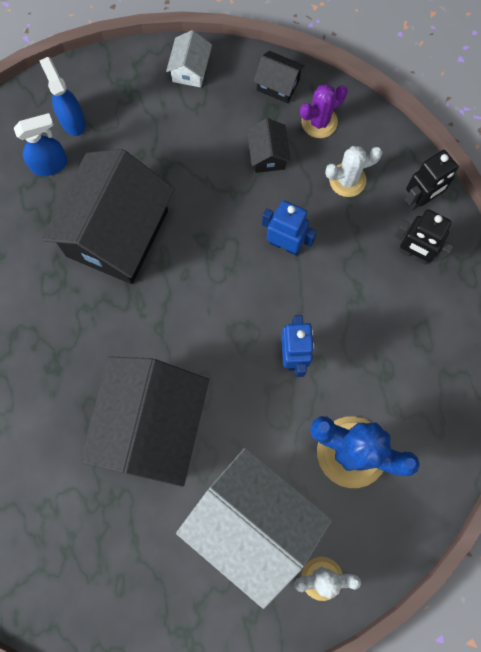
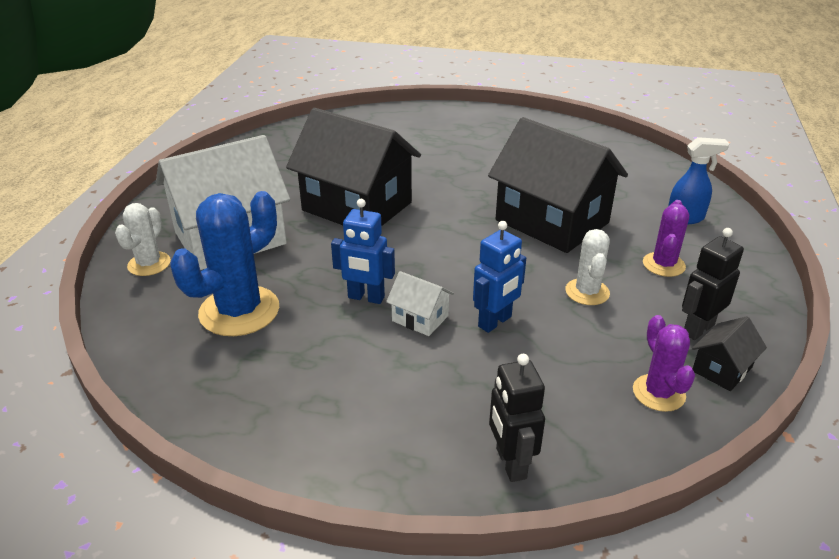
camera: 110 degrees right, 40 degrees down
blue spray bottle [14,113,68,176] -> none
white house [166,30,212,88] -> white house moved to [386,271,454,336]
black house [247,118,291,173] -> none
white cactus [325,146,383,197] -> white cactus moved to [565,229,610,305]
black robot [394,209,454,265] -> black robot moved to [682,228,744,340]
none -> purple cactus [643,200,689,277]

